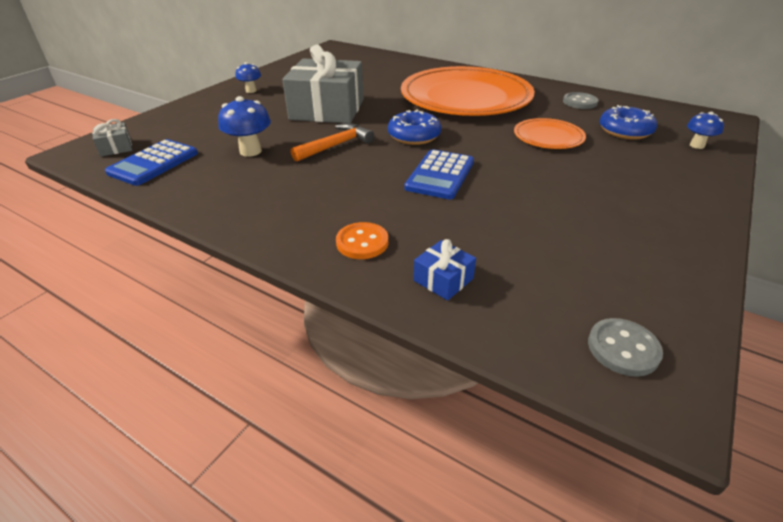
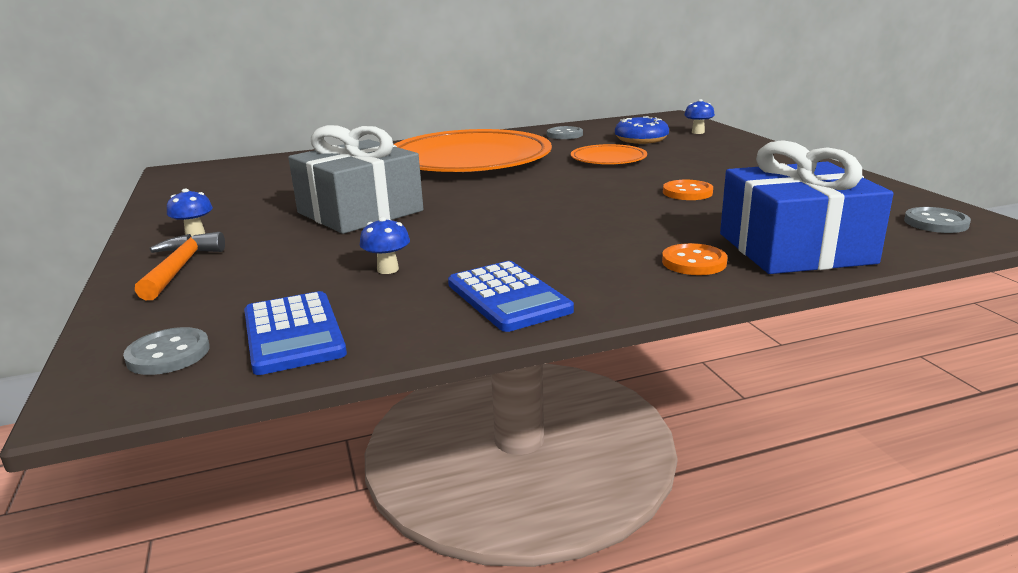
camera: 50 degrees left, 15 degrees down
grey gift [92,119,132,157] -> grey button [123,327,210,375]
blue mushroom [218,96,271,157] -> blue mushroom [360,217,410,274], size x0.64
orange hammer [291,123,374,162] -> orange hammer moved to [135,232,225,300]
blue donut [388,110,441,145] -> none
blue calculator [404,149,474,199] -> blue calculator moved to [448,261,574,332]
blue gift [413,239,476,301] -> blue gift [720,140,894,274], size x2.43
none -> orange button [663,180,713,200]

